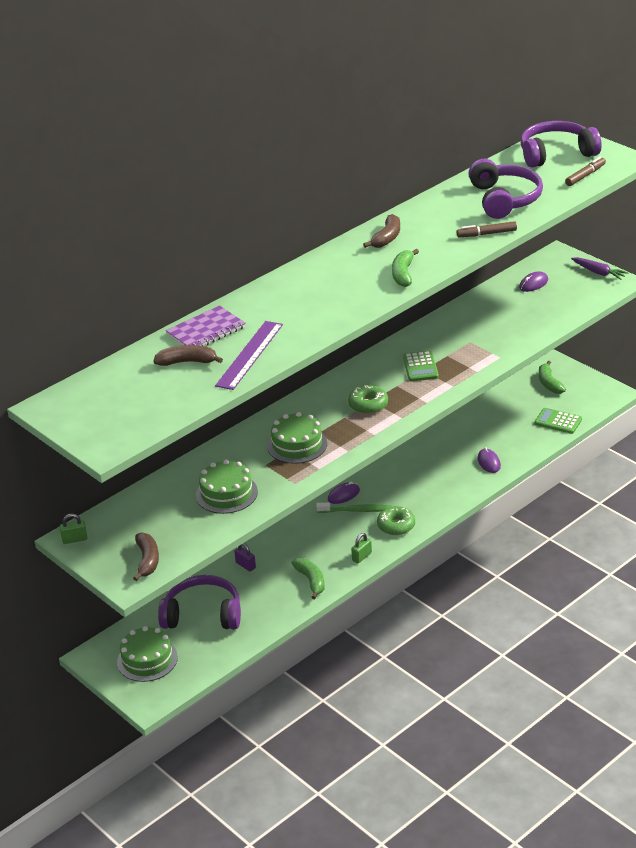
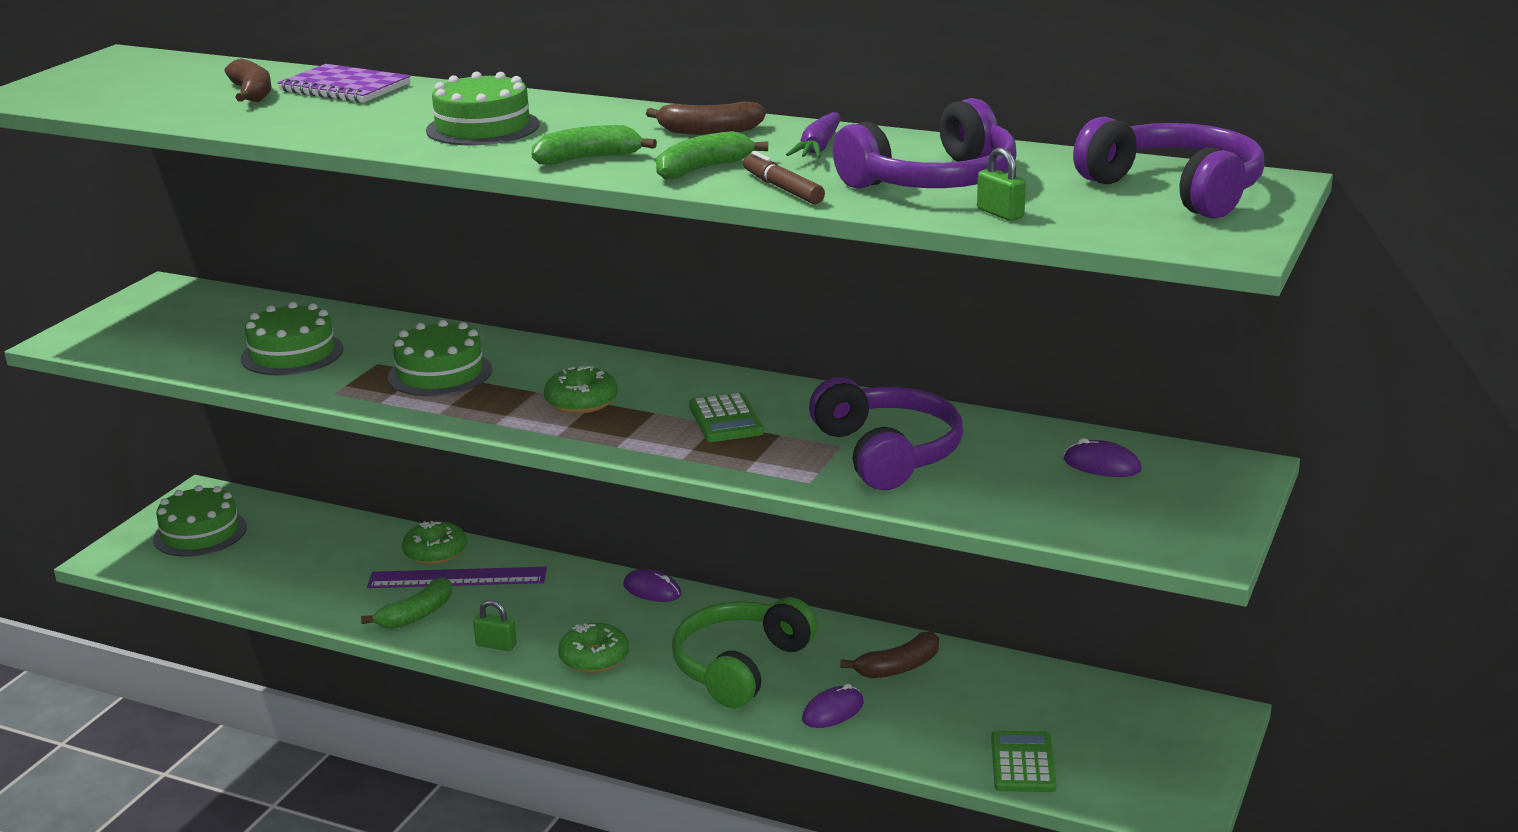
camera: 65 degrees right, 10 degrees down
green padlock [60,514,88,544] -> green padlock moved to [977,147,1026,221]
brown banana [133,533,159,581] -> brown banana moved to [840,632,939,678]
purple headphones [158,575,241,629] -> purple headphones moved to [809,377,963,490]
purple ruler [215,321,283,390] -> purple ruler moved to [367,567,547,588]
purple padlock [234,543,256,571] -> green donut [402,521,467,564]
green toothbrush [316,503,392,513] -> none
green calculator [403,351,439,381] -> green calculator turned 75 degrees counterclockwise [689,392,764,442]
green banana [539,361,566,394] -> green banana moved to [656,131,768,180]
brown marker [565,157,606,186] -> none
purple carrot [571,257,629,280] -> purple carrot moved to [786,112,841,158]
none -> green cake [426,72,540,146]
none -> green headphones [672,597,818,708]

